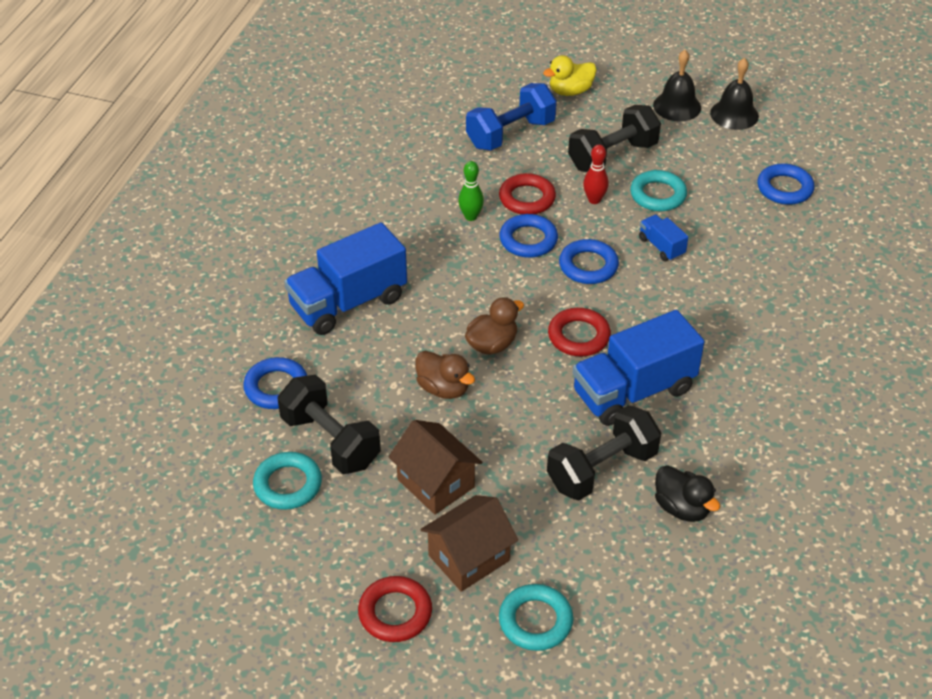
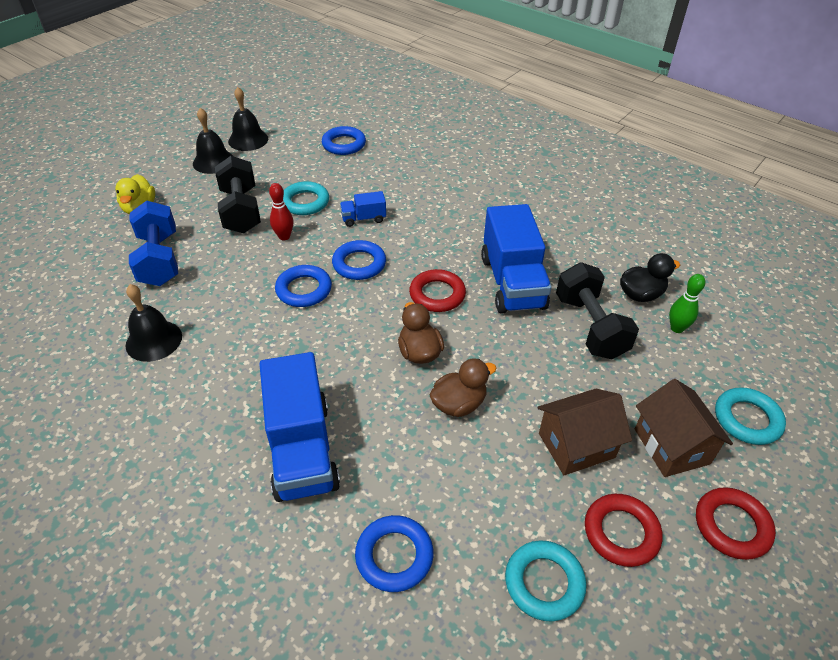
camera: 70 degrees left, 0 degrees up
black dumbbell [278,375,381,474] -> none
green bowling pin [458,161,484,221] -> green bowling pin moved to [669,274,705,333]
red ring [499,173,556,214] -> red ring moved to [585,494,662,567]
none -> black bell [125,284,182,362]

